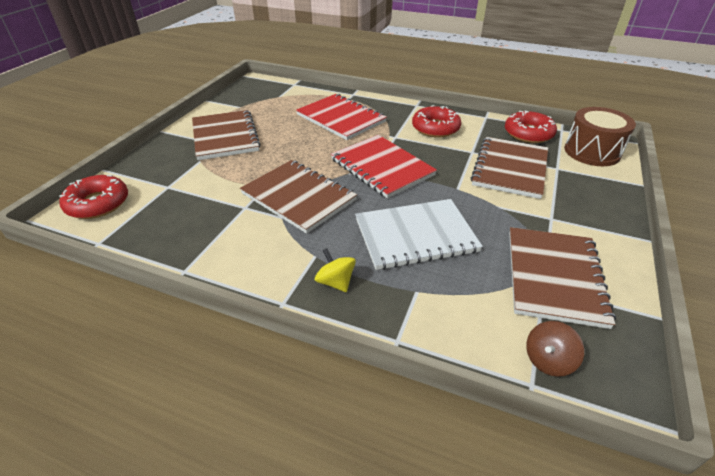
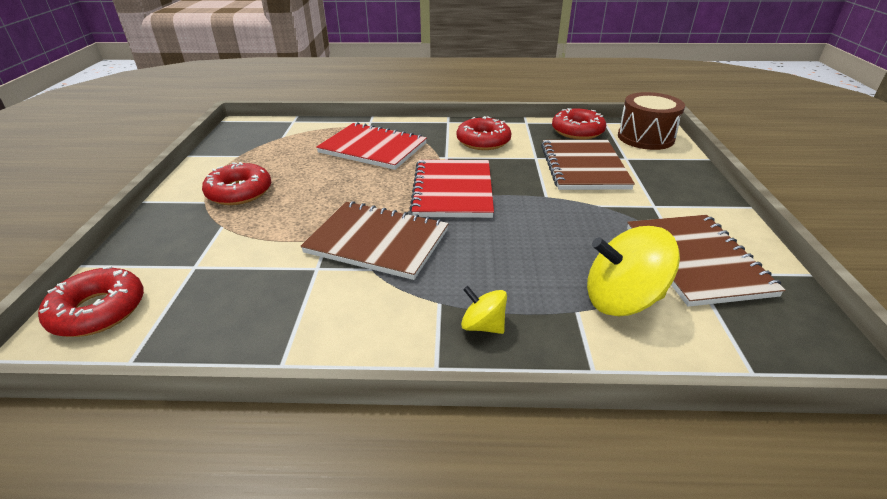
camera: 20 degrees left, 5 degrees down
brown notebook [192,110,261,160] -> red donut [202,162,271,205]
red notebook [331,135,437,198] -> red notebook turned 60 degrees clockwise [409,160,494,218]
white notebook [355,199,483,270] -> none
brown spinning top [526,321,584,377] -> none
none -> yellow spinning top [587,226,680,316]

